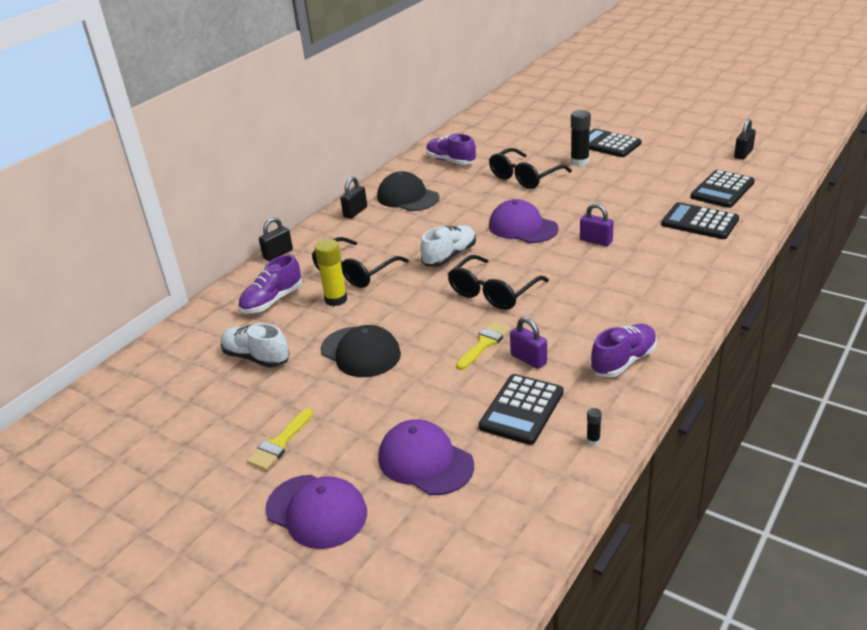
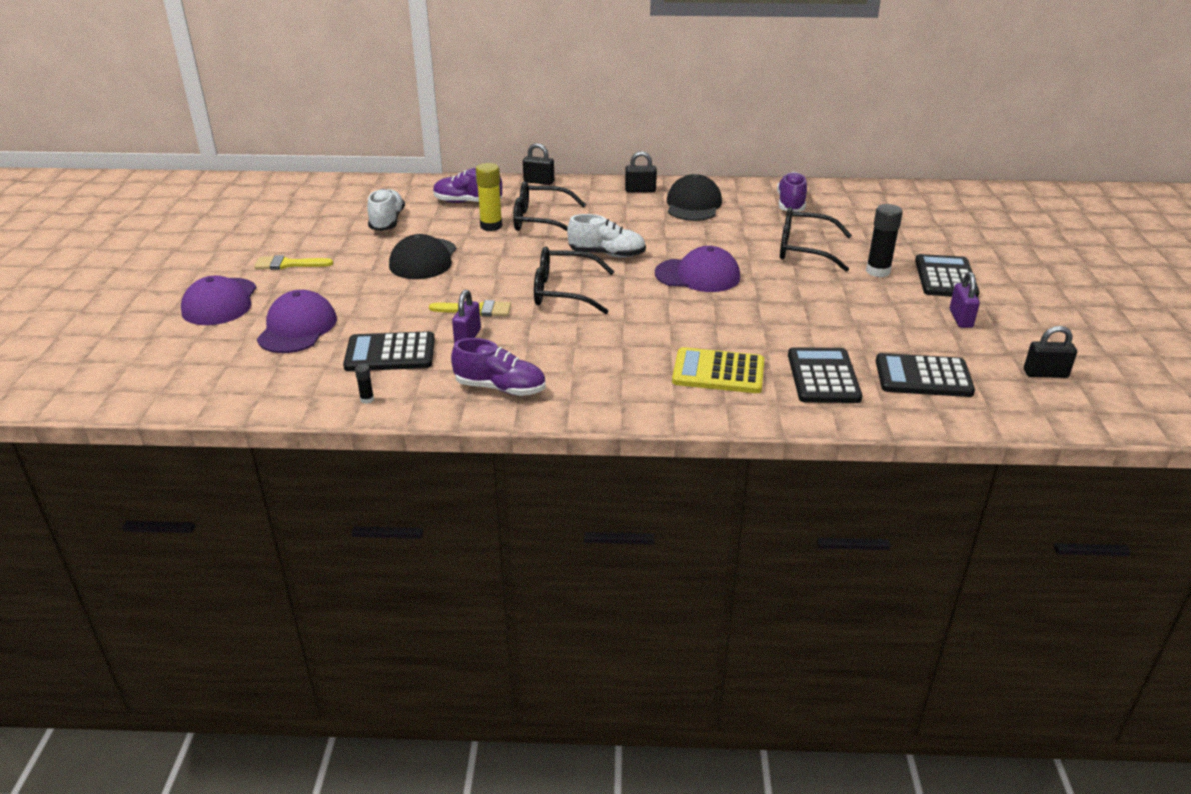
camera: 55 degrees right, 0 degrees up
purple cap [489,199,559,243] -> purple cap turned 90 degrees clockwise [655,246,740,292]
purple padlock [580,203,614,246] -> purple padlock moved to [950,272,980,328]
none -> yellow calculator [672,347,764,393]

